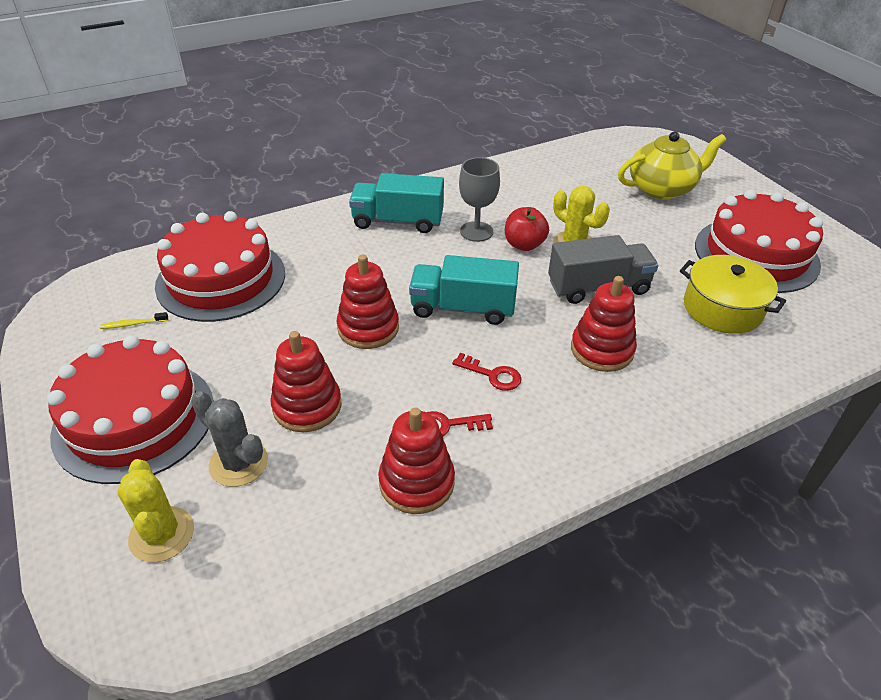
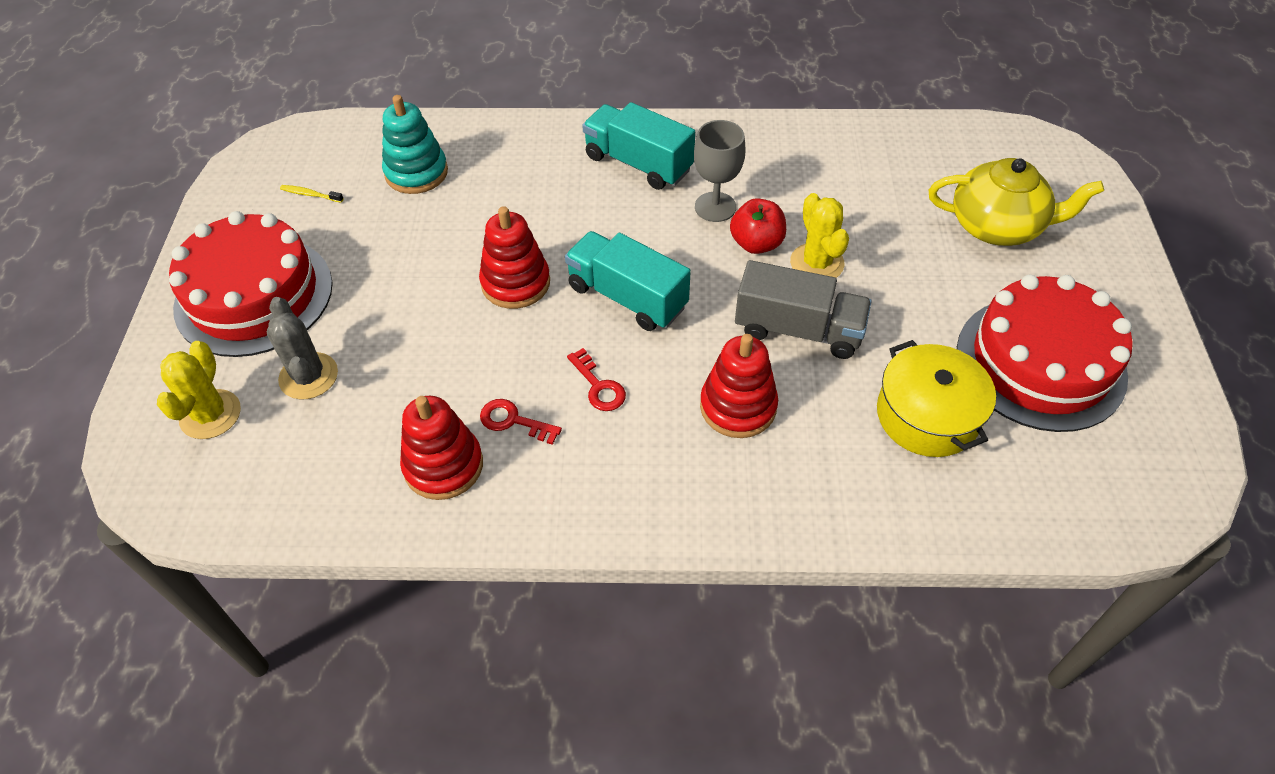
camera: 30 degrees right, 10 degrees up
red cake [155,211,285,322] -> turquoise stacking toy [382,95,448,194]
red stacking toy [270,331,342,432] -> none

